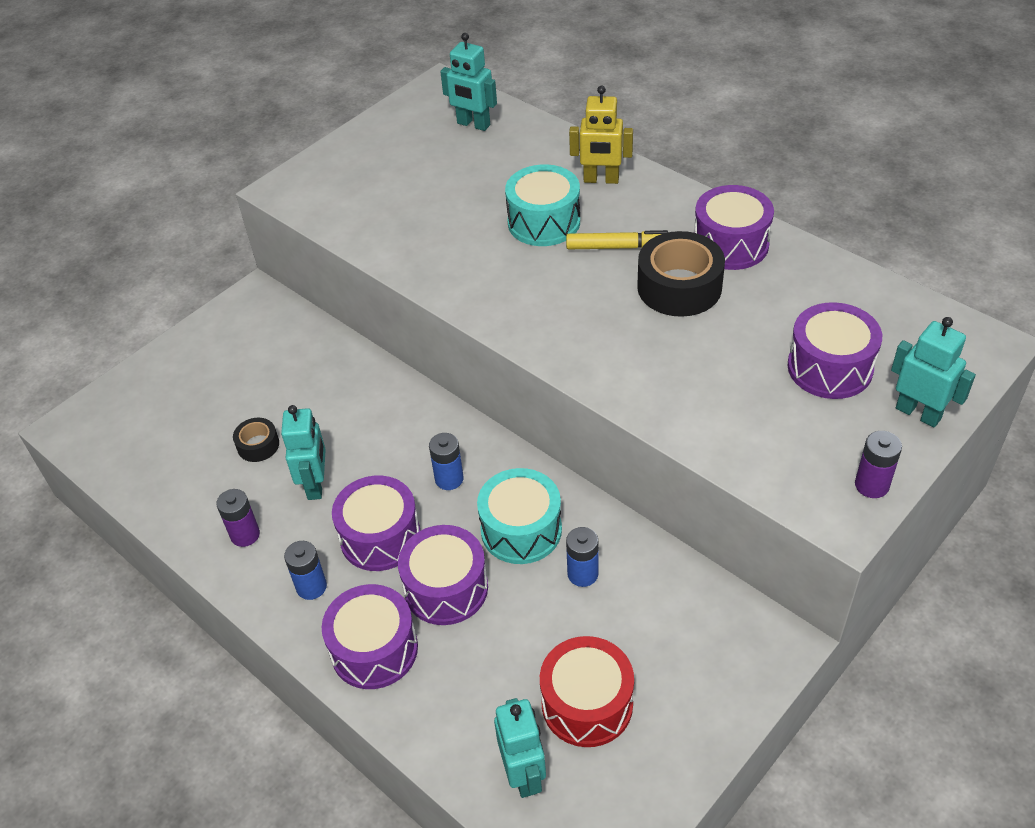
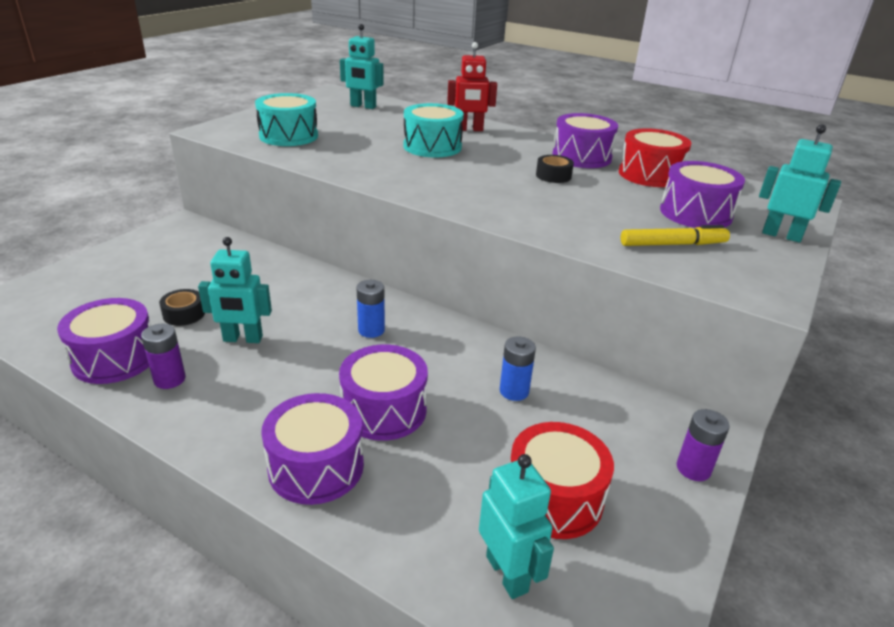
camera: 15 degrees left, 15 degrees down
turquoise robot [281,405,326,500] -> turquoise robot turned 105 degrees clockwise [198,237,272,343]
blue battery [284,541,327,600] -> none
purple drum [332,476,420,571] -> purple drum moved to [57,298,151,384]
turquoise drum [477,468,562,564] -> turquoise drum moved to [255,93,318,146]
yellow marker [566,230,668,249] -> yellow marker moved to [621,225,730,246]
yellow robot [569,86,633,184] -> red robot [447,42,497,131]
black tape [637,231,725,317] -> black tape [536,155,574,183], size x0.52
purple battery [855,431,902,498] -> purple battery moved to [677,409,730,481]
none -> red drum [619,128,692,187]

